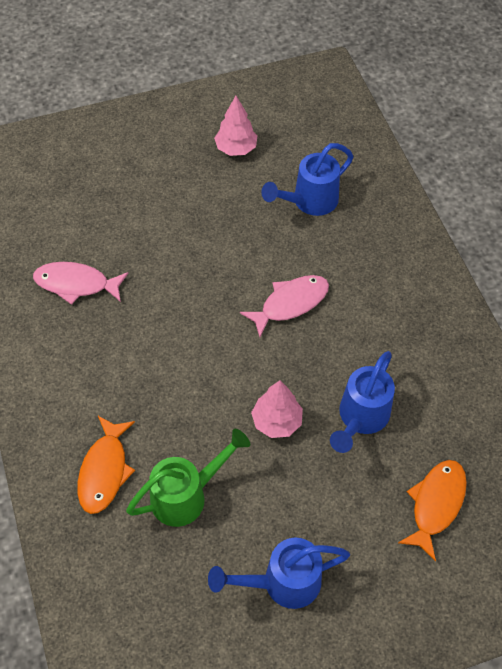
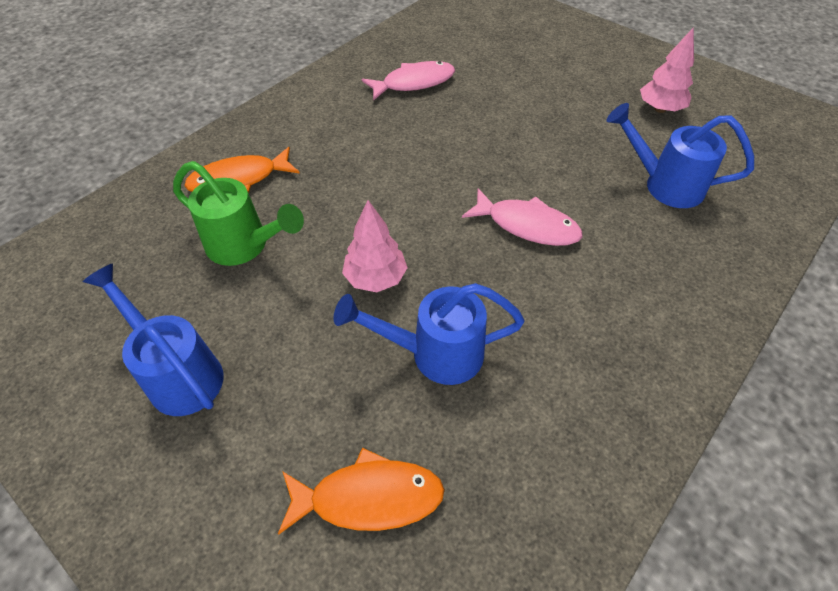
camera: 60 degrees right, 5 degrees down
pink fish [33,262,128,305] -> pink fish turned 90 degrees clockwise [362,61,455,101]

